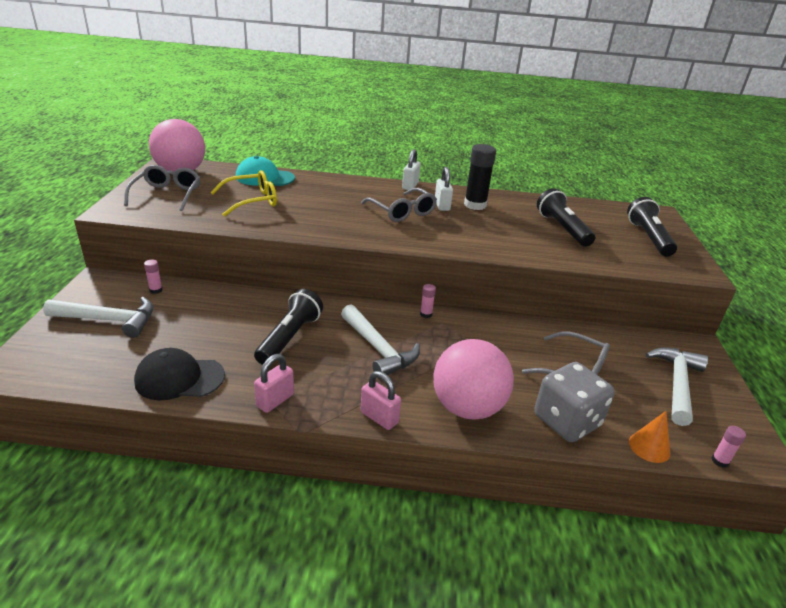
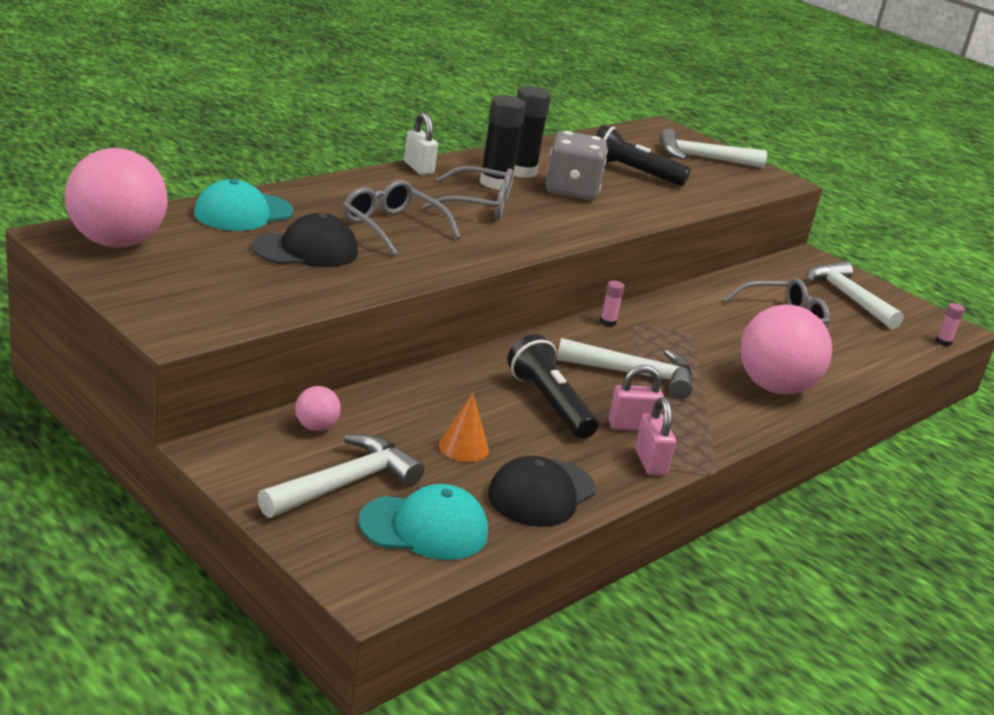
camera: 50 degrees left, 5 degrees down
grey glasses [124,165,201,211] -> grey glasses moved to [343,180,460,256]
pink glue stick [144,259,163,294] -> pink ball [295,386,341,431]
yellow glasses [211,170,277,217] -> black cap [252,213,358,267]
pink padlock [361,371,401,430] -> pink padlock moved to [608,365,664,431]
white padlock [435,167,453,211] -> black glue stick [480,95,526,190]
grey dice [534,362,615,442] -> grey dice moved to [546,131,608,200]
black flashlight [627,197,677,256] -> white hammer [659,129,767,168]
orange cone [629,411,670,463] -> orange cone moved to [439,393,489,462]
none -> turquoise cap [359,484,488,560]

